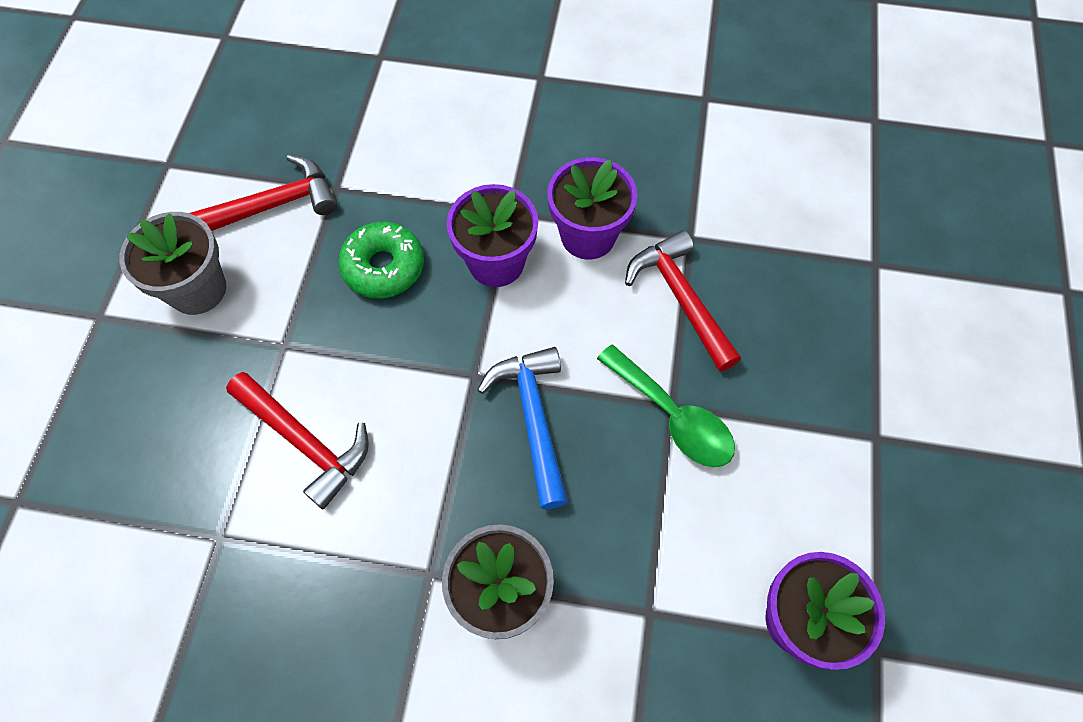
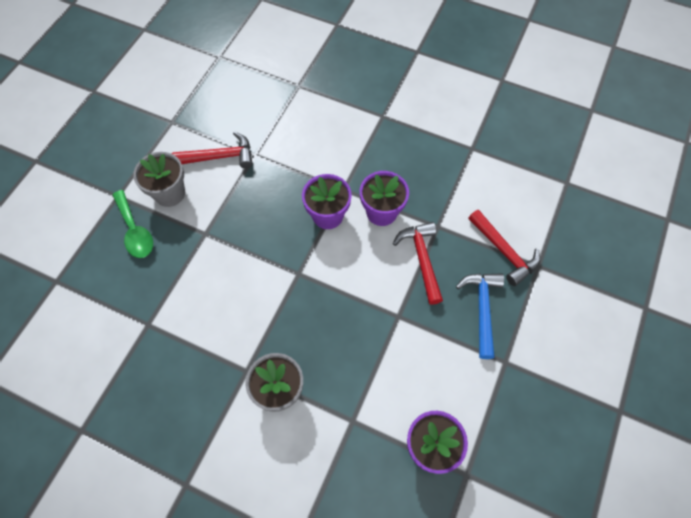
camera: 15 degrees right, 0 degrees up
red hammer [226,372,369,509] -> red hammer moved to [468,210,540,286]
green donut [338,222,424,298] -> none
blue hammer [478,347,568,509] -> blue hammer moved to [456,273,504,359]
green spoon [597,345,735,467] -> green spoon moved to [112,190,153,258]

